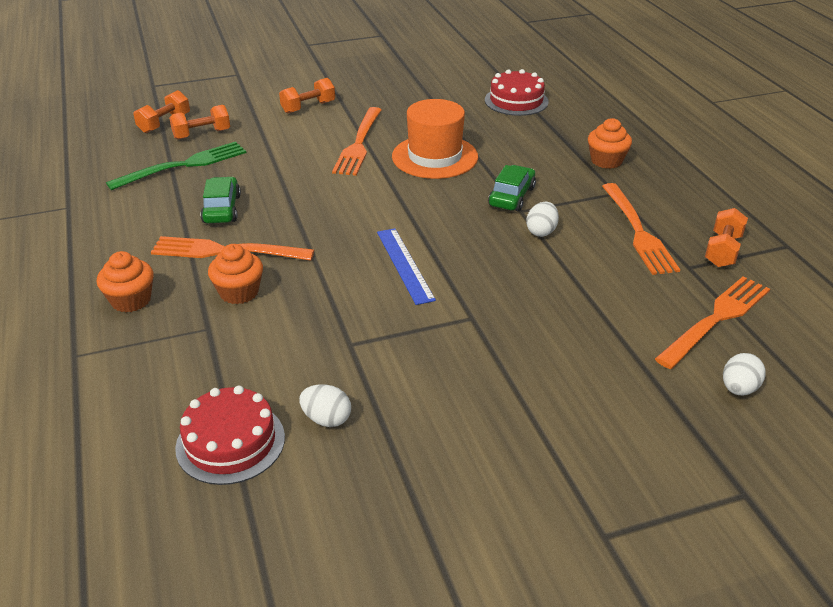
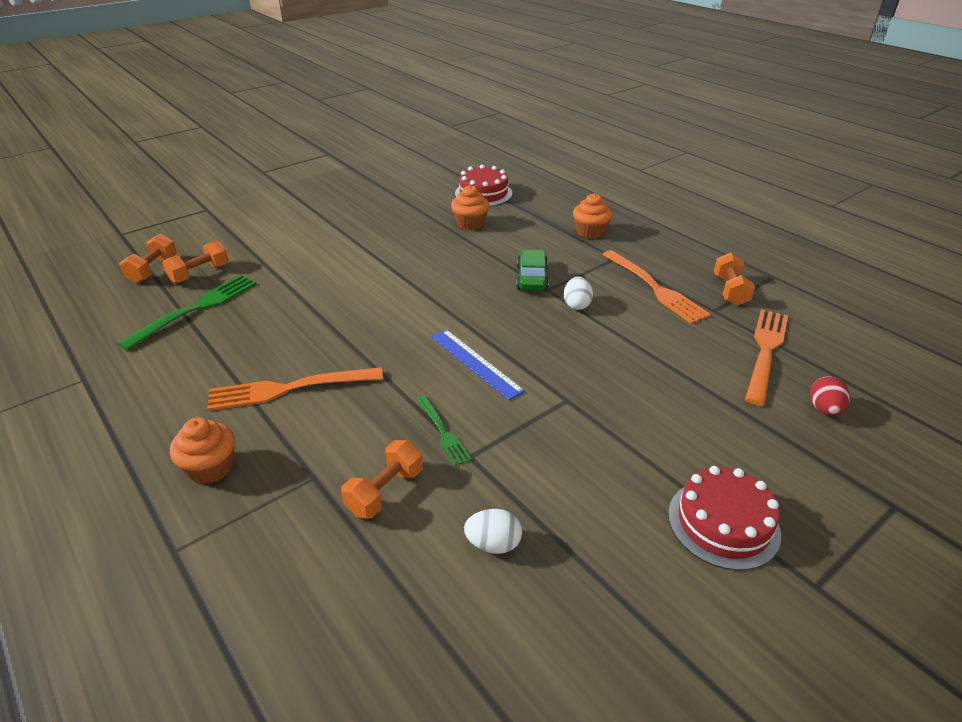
camera: 20 degrees left, 0 degrees up
red cake [175,386,285,485] -> red cake moved to [668,466,781,570]
green car [201,177,241,223] -> none
orange cupcake [208,244,263,304] -> orange cupcake moved to [451,185,489,230]
orange dumbbell [279,78,335,114] -> orange dumbbell moved to [341,440,423,519]
orange fork [332,107,382,176] -> none
orange hat [392,99,478,179] -> none
white egg [723,353,765,395] -> red egg [810,376,850,416]
none -> green fork [417,395,472,466]

